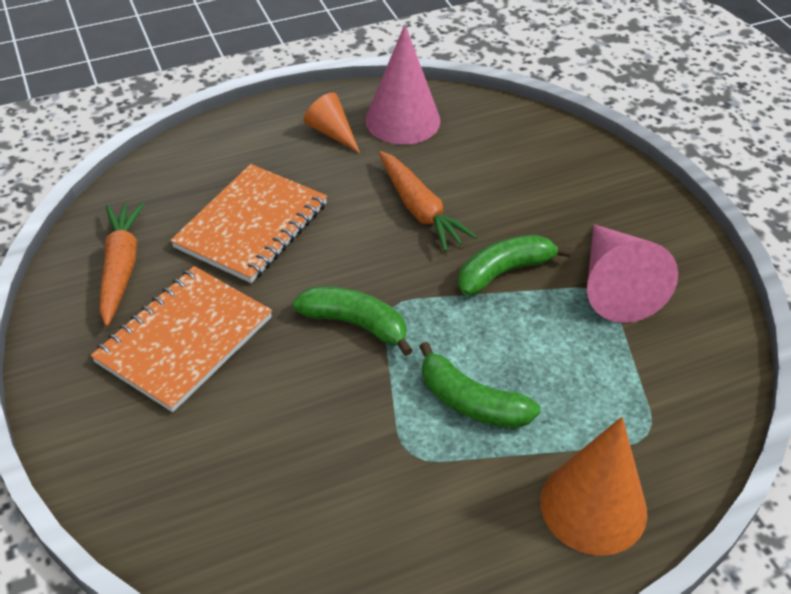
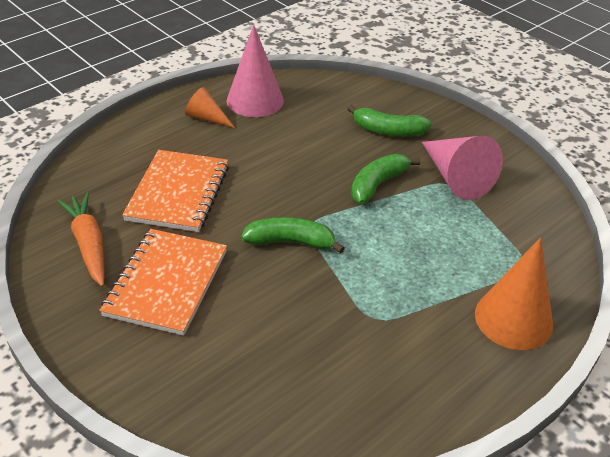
camera: 20 degrees left, 5 degrees down
orange carrot [379,151,477,252] -> none
green banana [419,342,540,428] -> green banana moved to [347,105,432,137]

